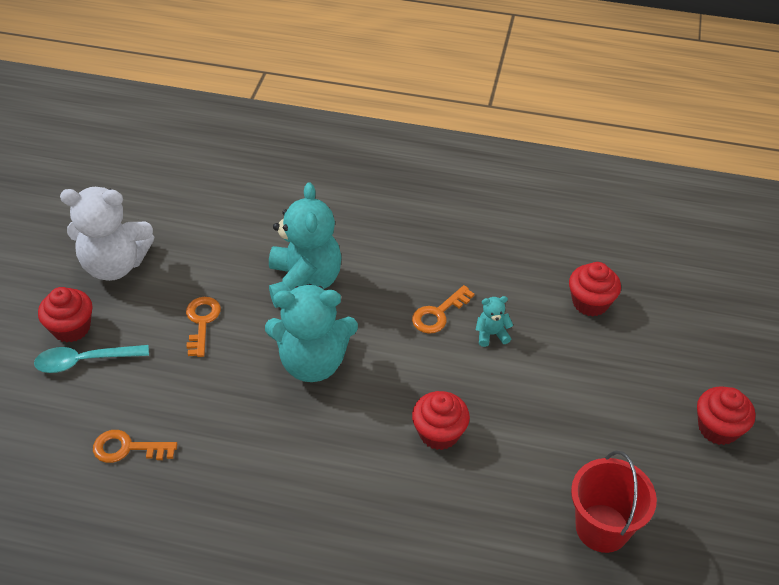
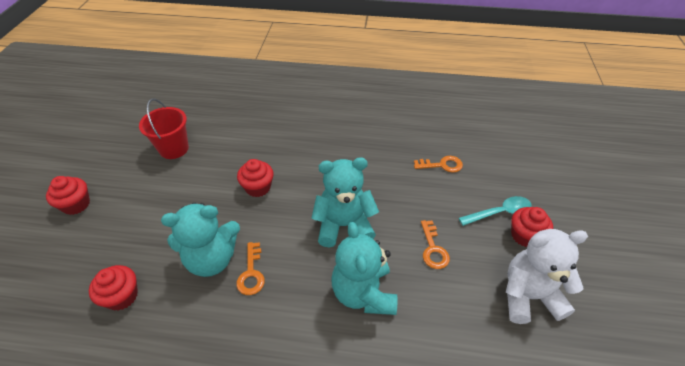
camera: 175 degrees right, 0 degrees up
orange key [412,285,475,334] -> orange key turned 135 degrees clockwise [236,242,265,295]
turquoise teddy bear [476,296,513,347] -> turquoise teddy bear [161,203,240,277], size x2.33

